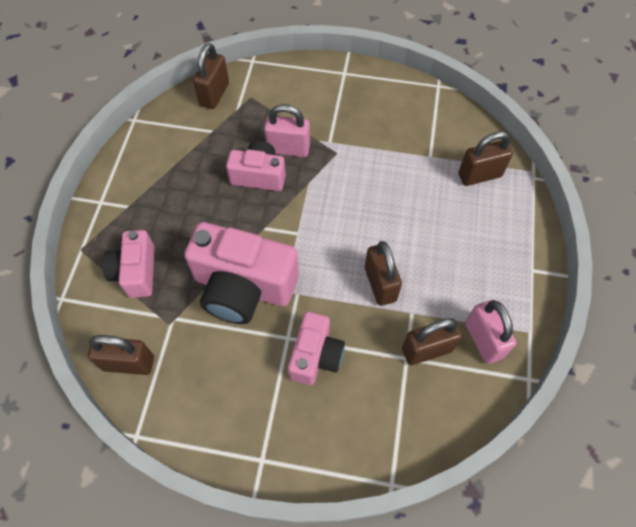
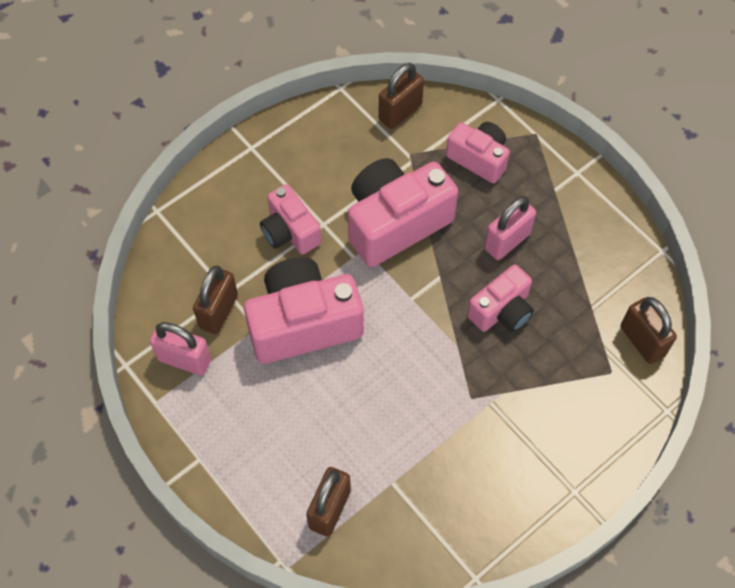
camera: 130 degrees right, 0 degrees up
pink padlock [264,104,310,157] -> pink padlock moved to [484,196,536,260]
brown padlock [365,241,402,306] -> pink camera [244,257,364,364]

